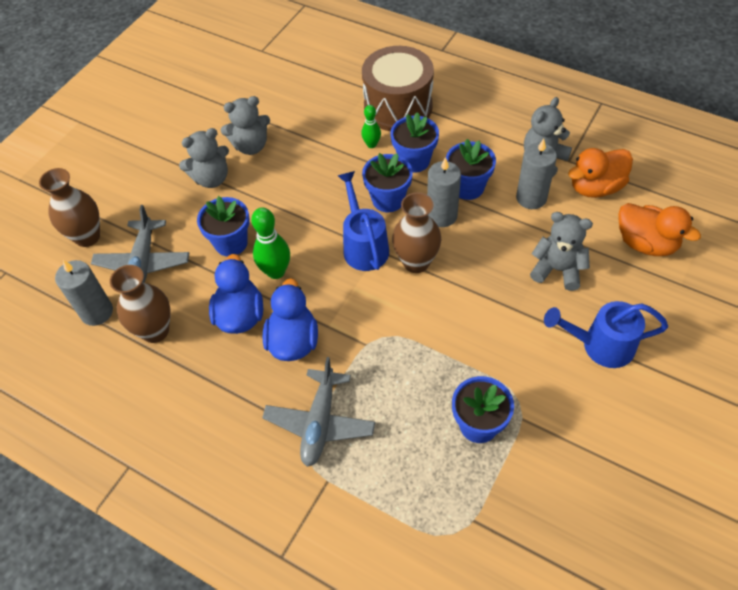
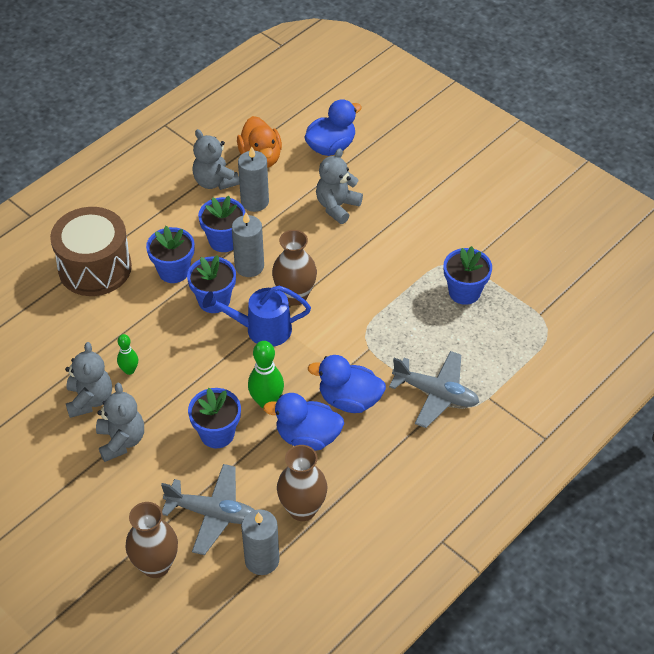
camera: 80 degrees left, 5 degrees down
green bowling pin [361,105,381,148] -> green bowling pin moved to [117,334,138,375]
blue watering can [544,301,668,368] -> none
orange duck [618,203,701,256] -> blue duck [304,99,362,156]

